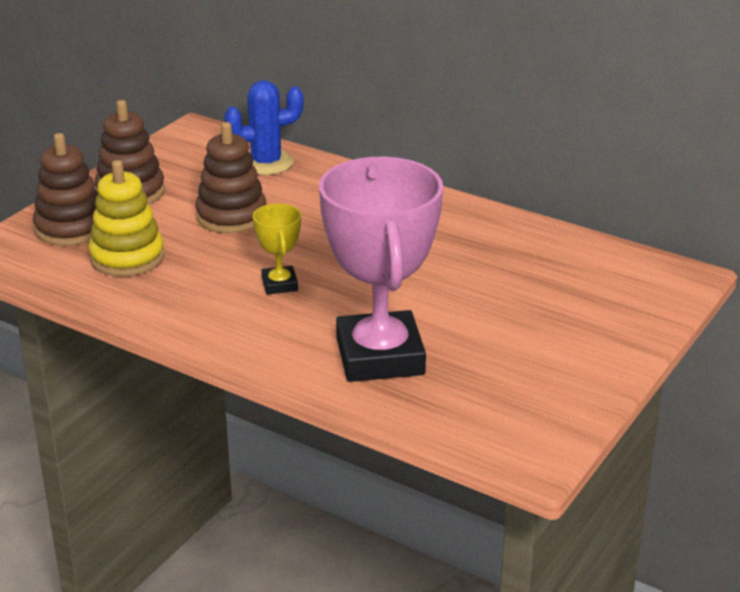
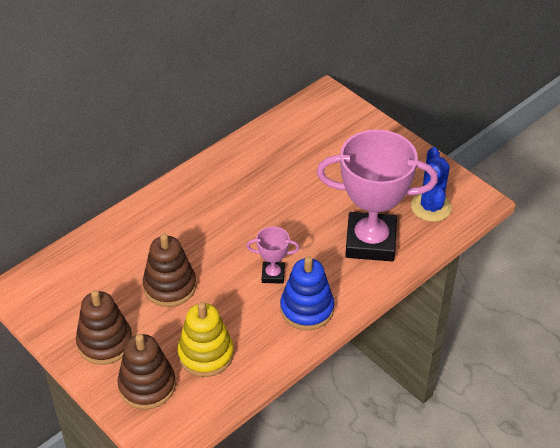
camera: 75 degrees left, 15 degrees up
blue cactus [224,80,304,175] -> blue cactus moved to [411,147,452,222]
yellow trophy [253,203,301,295] -> pink trophy [247,226,300,284]
none -> blue stacking toy [280,256,334,330]

